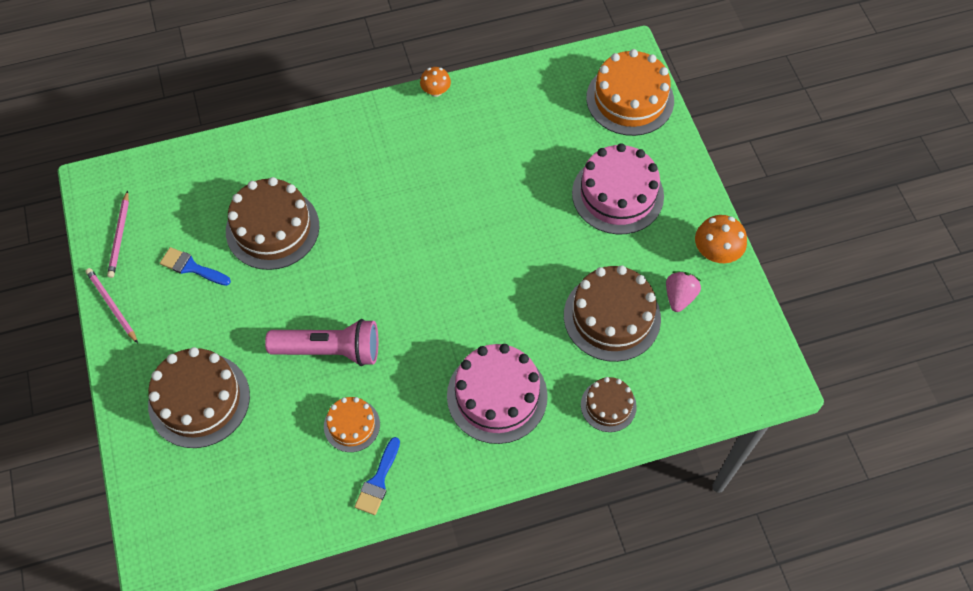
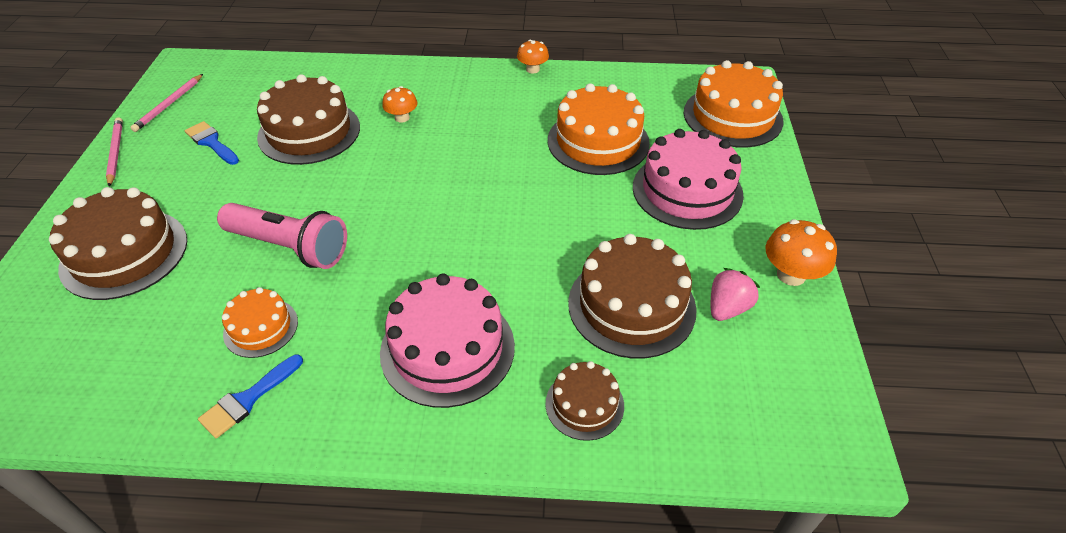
camera: 20 degrees right, 15 degrees down
none -> orange mushroom [382,86,417,123]
none -> orange cake [548,83,650,175]

